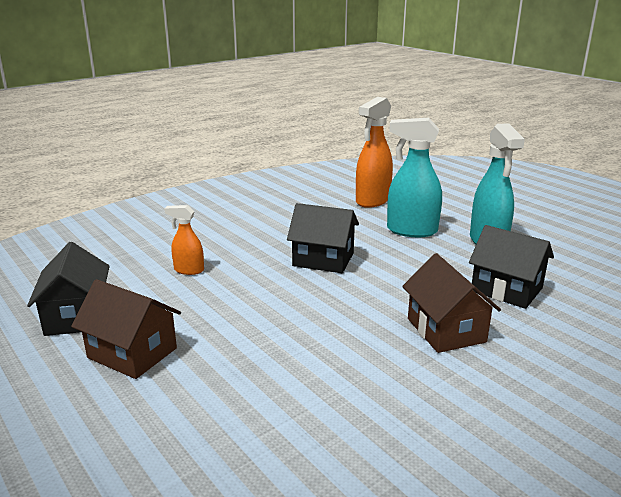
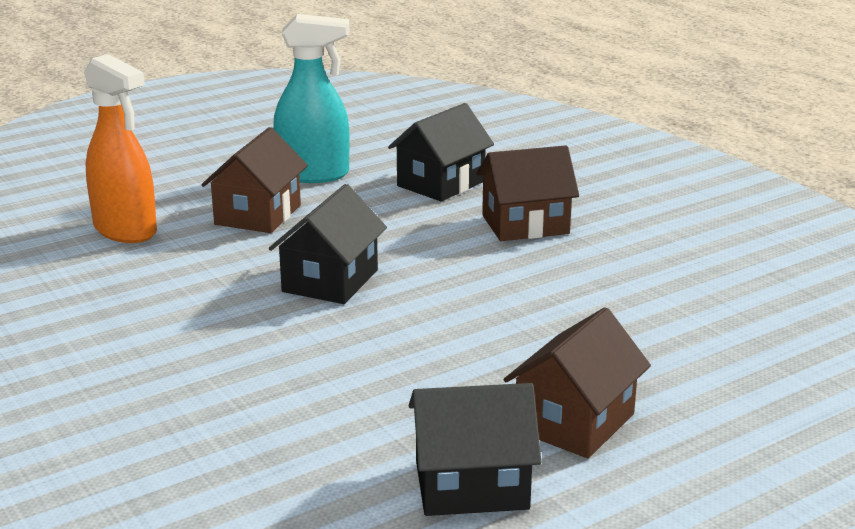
camera: 85 degrees left, 0 degrees up
orange spray bottle [164,205,204,275] -> none
turquoise spray bottle [387,118,442,237] -> brown house [201,127,308,233]

